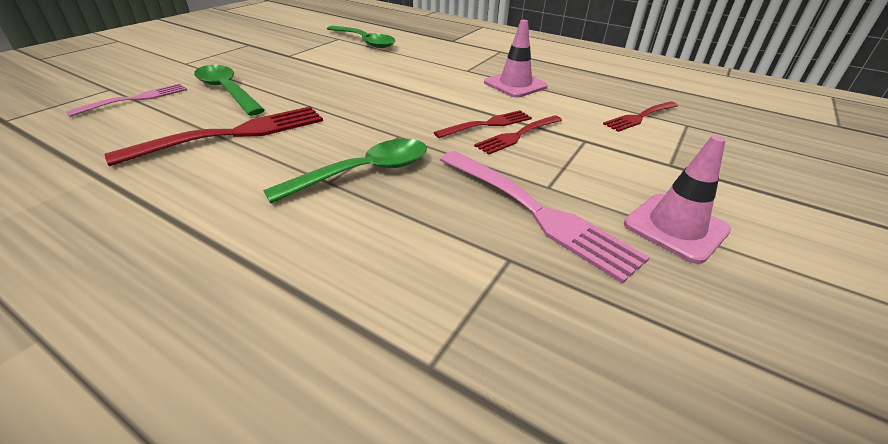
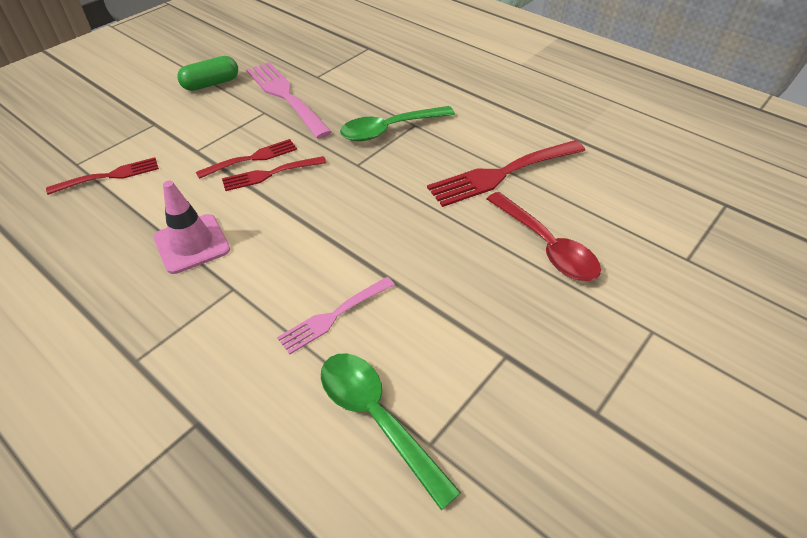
camera: 170 degrees left, 10 degrees up
pink fork [66,84,187,117] -> pink fork moved to [277,277,395,354]
green spoon [194,65,265,116] -> red spoon [487,192,601,281]
pink traffic cone [624,135,731,264] -> green capsule [177,56,238,91]

